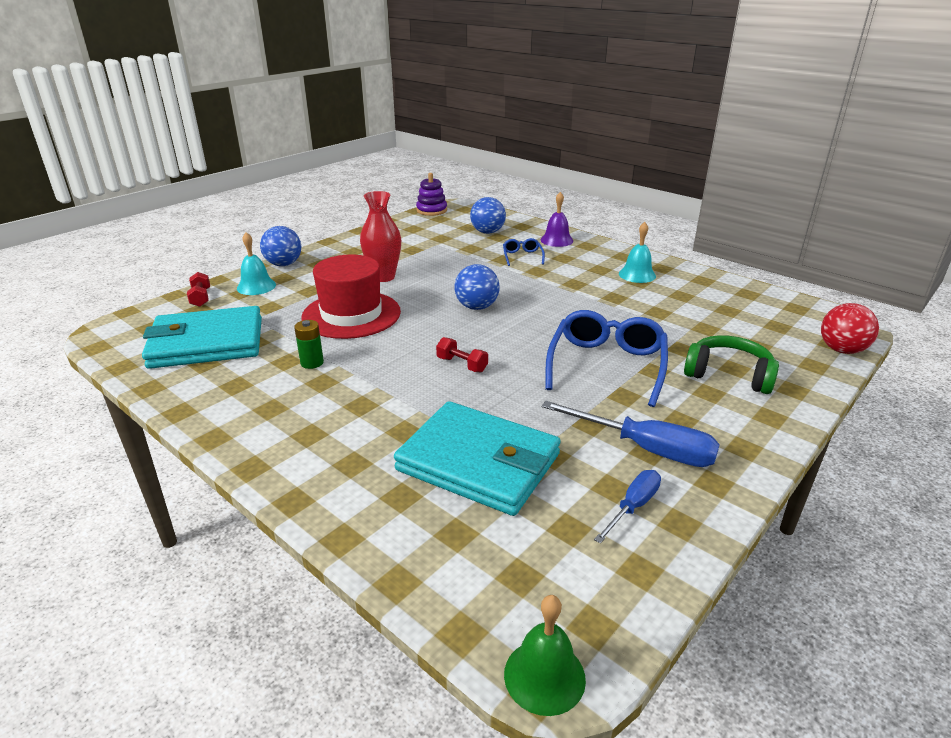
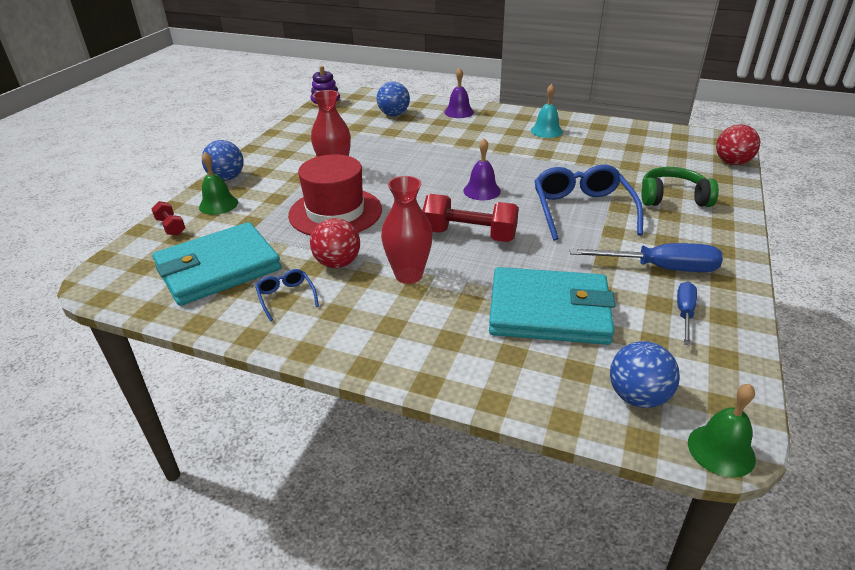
camera: 20 degrees left, 5 degrees up
turquoise bell [237,232,276,295] -> green bell [199,152,238,215]
green battery [294,320,324,369] -> red ball [310,218,360,268]
red dumbbell [436,337,488,372] -> red dumbbell [422,194,519,242], size x1.95
blue ball [455,264,500,310] -> blue ball moved to [610,341,680,408]
blue glasses [503,238,545,266] -> blue glasses moved to [255,269,319,321]
none -> red vase [381,176,433,284]
none -> purple bell [463,138,501,200]

